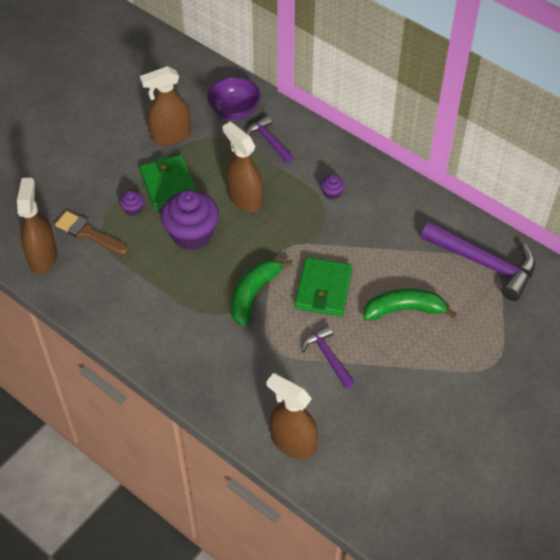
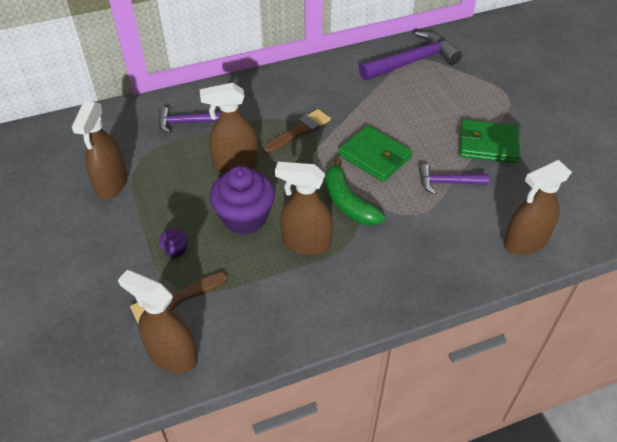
camera: 60 degrees left, 5 degrees down
green wallet [139,155,197,210] -> green wallet moved to [460,119,520,163]
purple bowl [207,77,261,120] -> none
purple cupcake [321,175,345,200] -> none
green banana [363,289,457,321] -> none
none -> brown brush [263,109,331,154]
none -> brown spray bottle [275,162,333,255]

